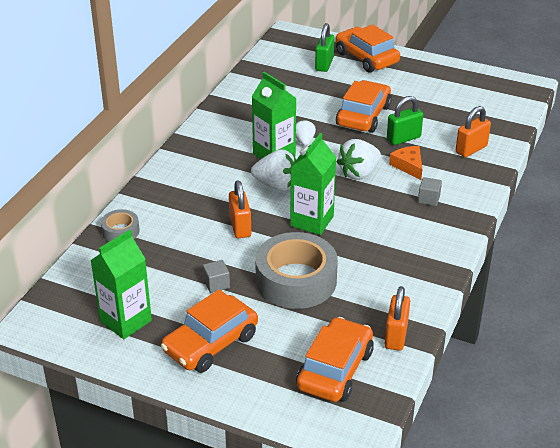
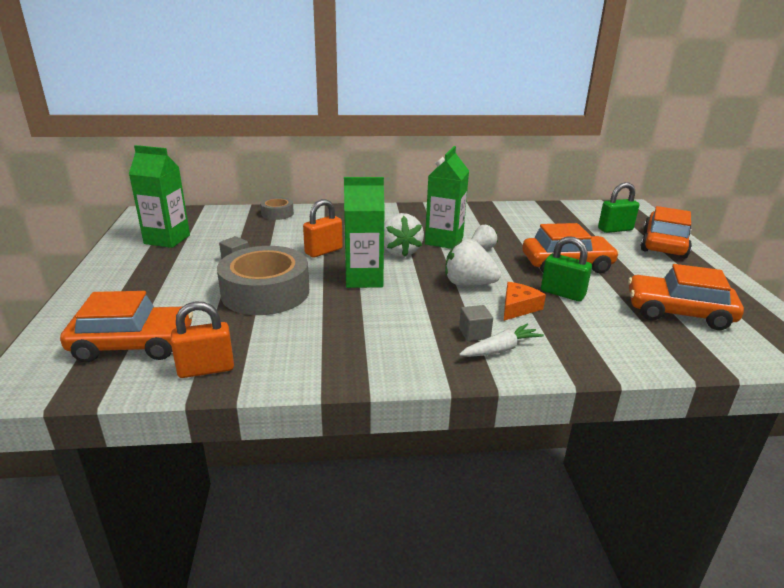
camera: 60 degrees right, 10 degrees down
orange car [161,289,258,373] -> orange car moved to [628,264,744,330]
orange padlock [456,106,491,157] -> none
none -> white carrot [459,324,544,357]

